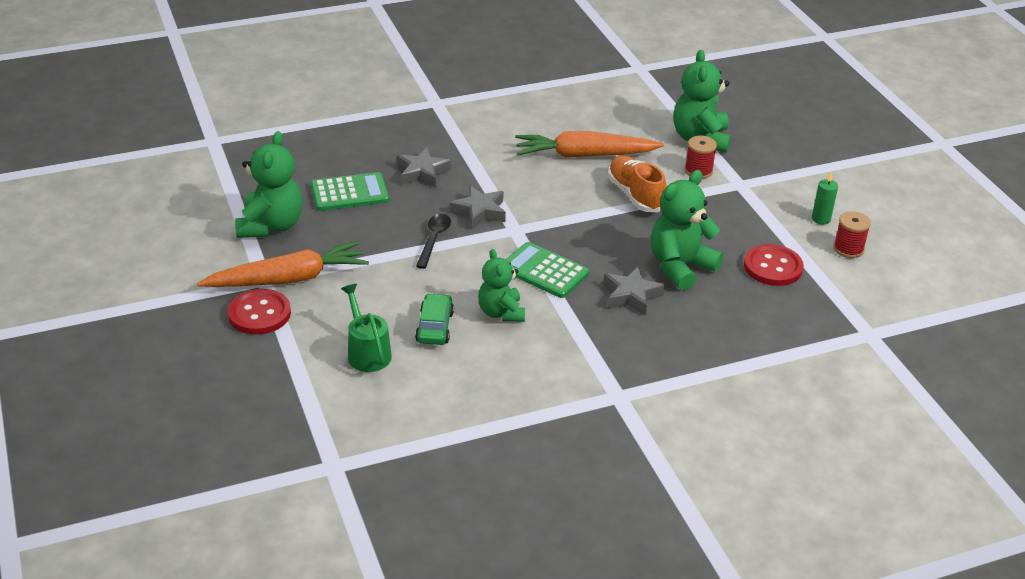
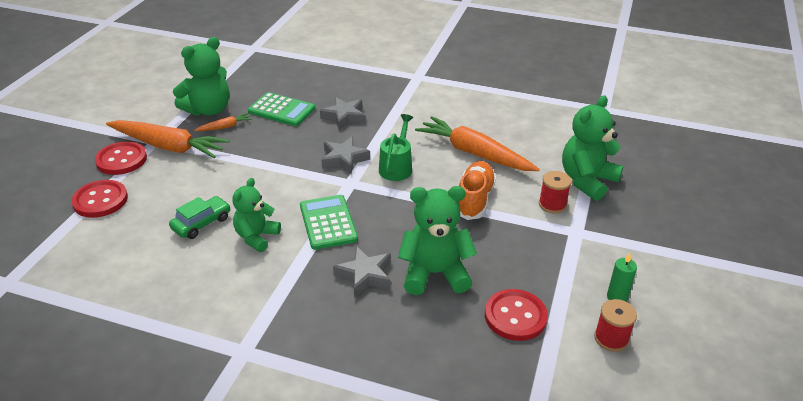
camera: 40 degrees right, 0 degrees up
green watering can [341,284,392,372] -> green watering can moved to [379,114,413,181]
black spoon [416,214,451,269] -> none
none -> red button [71,180,128,218]
none -> orange carrot [194,113,252,131]

